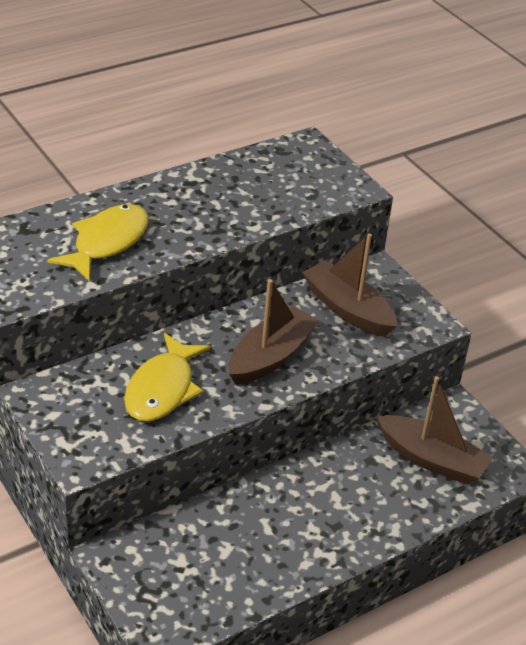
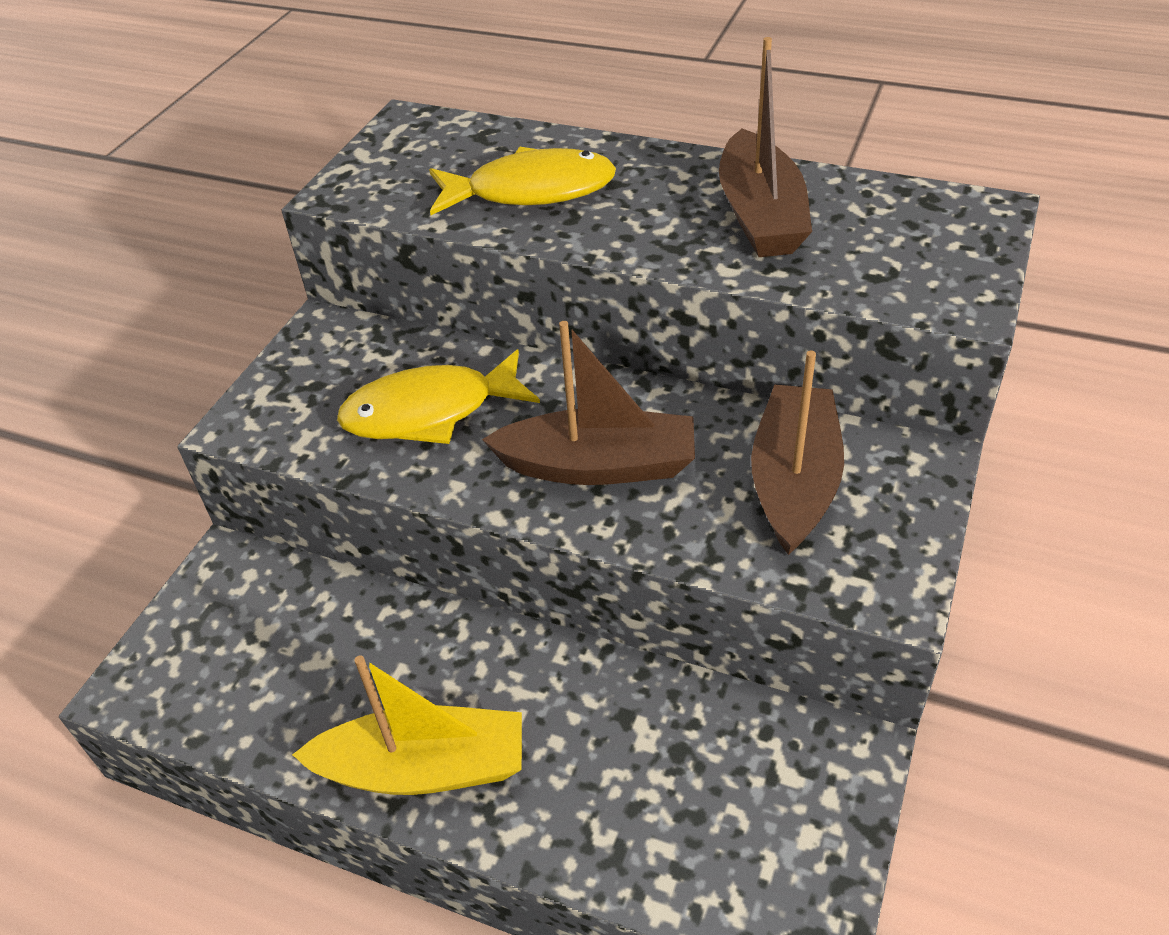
camera: 60 degrees right, 5 degrees up
brown boat [376,376,493,484] -> brown boat moved to [719,37,812,257]
none -> yellow boat [292,656,522,795]

